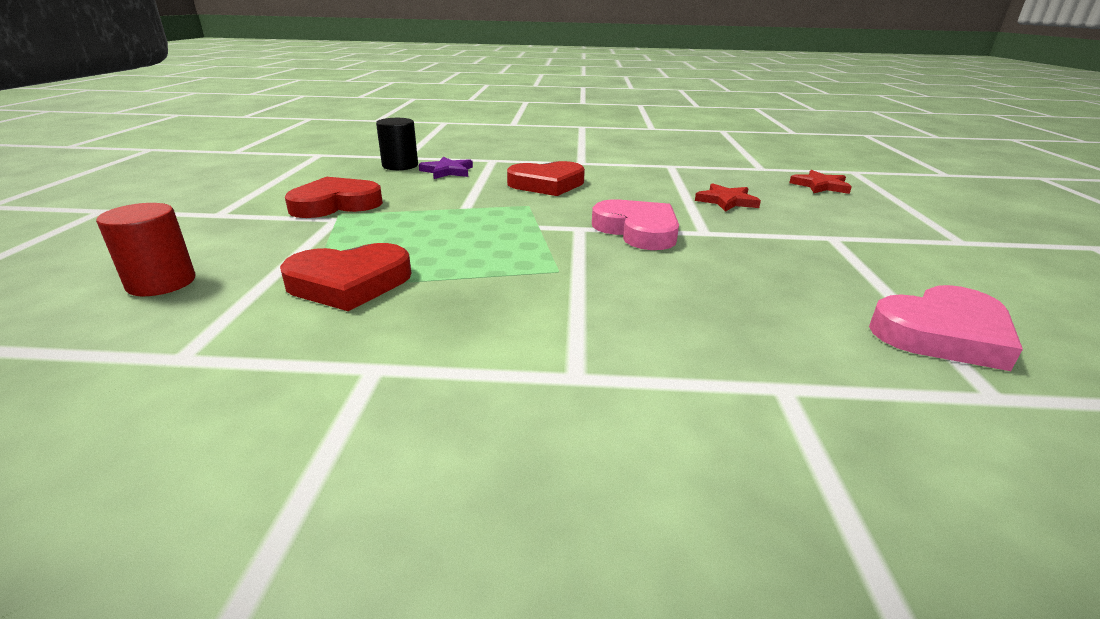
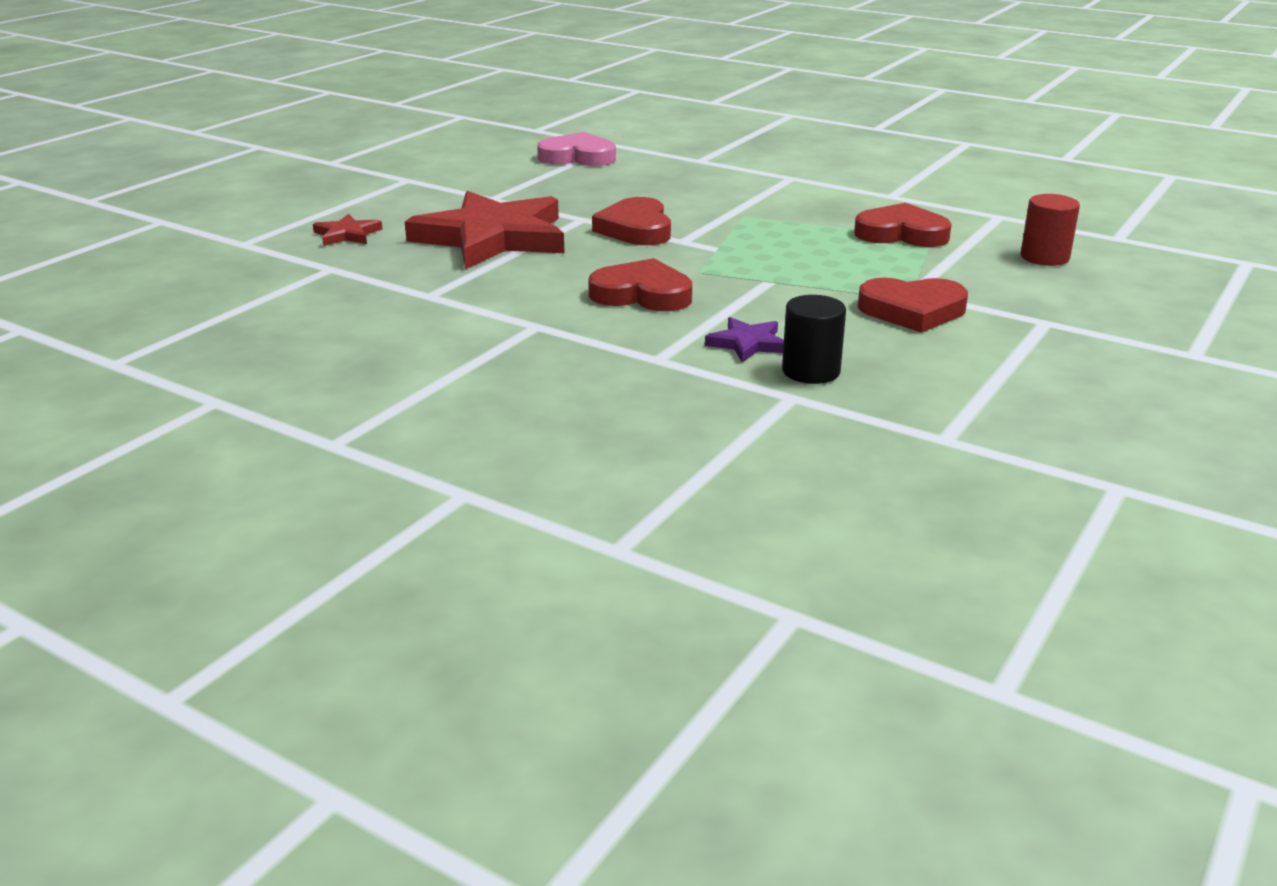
camera: 150 degrees left, 0 degrees up
pink heart [592,200,679,250] -> red heart [592,197,671,245]
red star [695,183,761,212] -> red star [405,191,564,269], size x2.36

